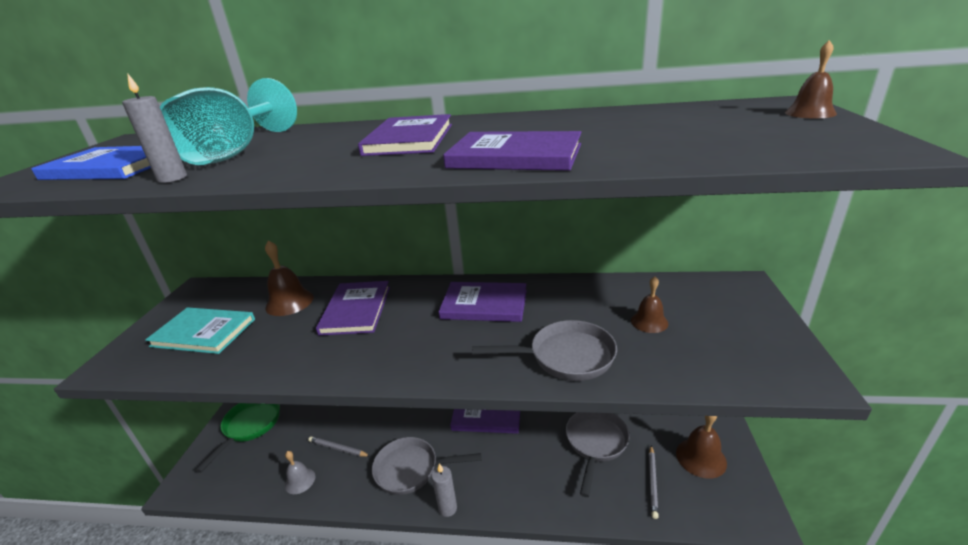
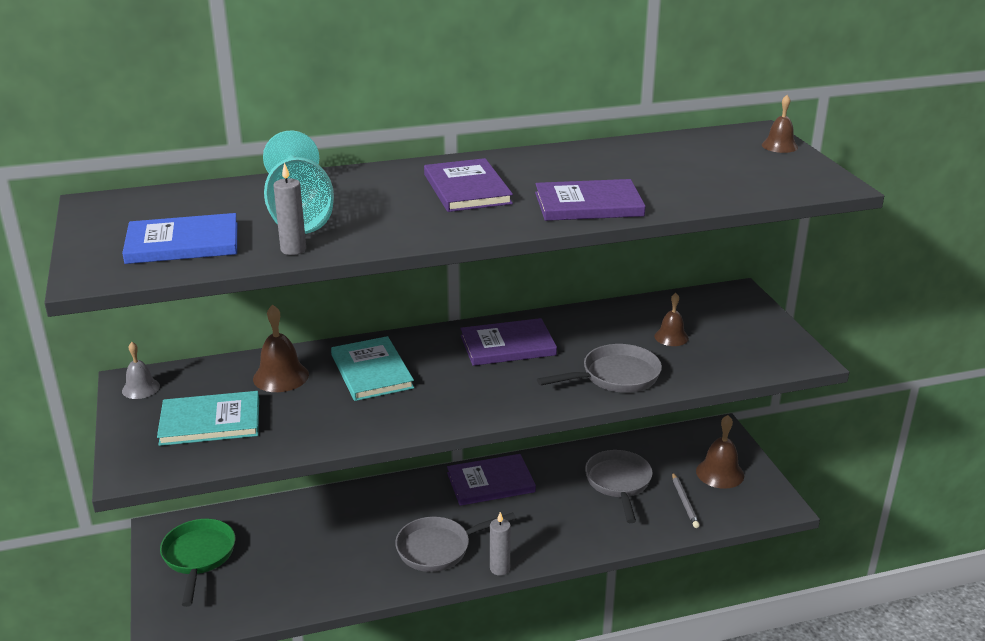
camera: 25 degrees left, 0 degrees up
grey bell [285,451,315,494] -> grey bell moved to [122,342,160,399]
grey pencil [308,436,370,457] -> none
purple book [316,281,390,336] -> turquoise book [331,336,414,401]

